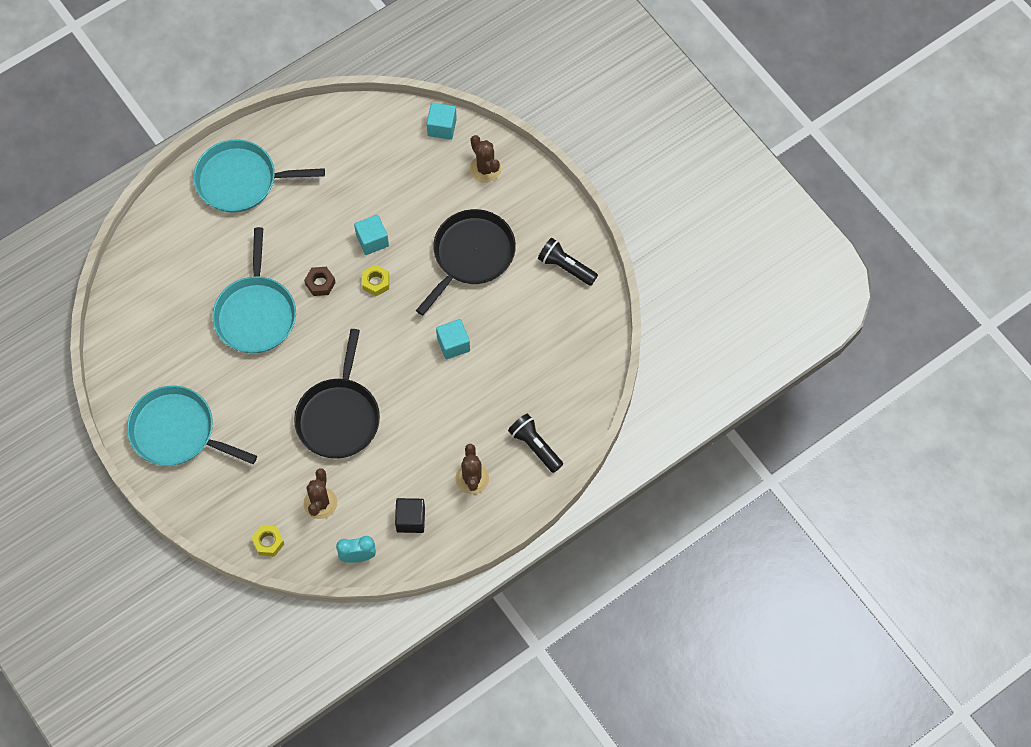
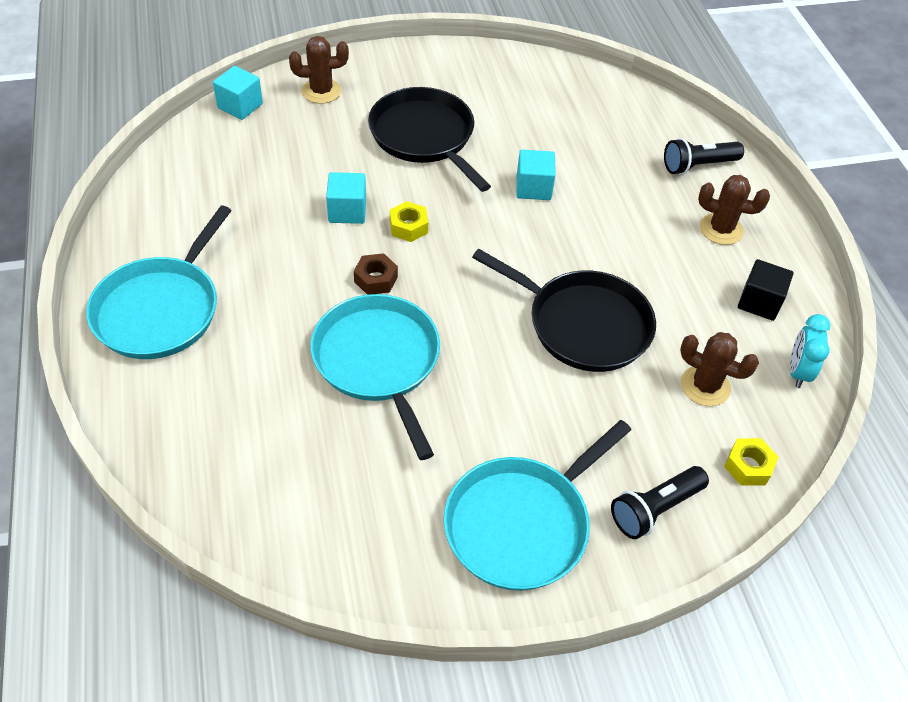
camera: 70 degrees left, 15 degrees down
turquoise pan [212,227,296,353] -> turquoise pan turned 135 degrees counterclockwise [310,294,440,460]
black flashlight [538,238,598,286] -> black flashlight moved to [611,466,709,539]

